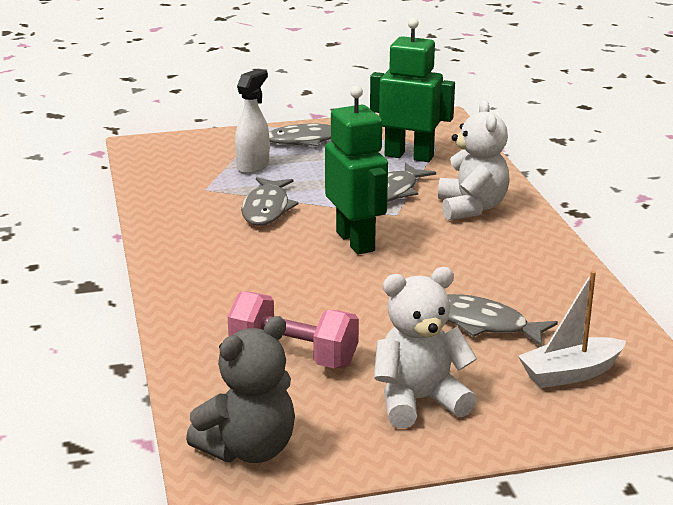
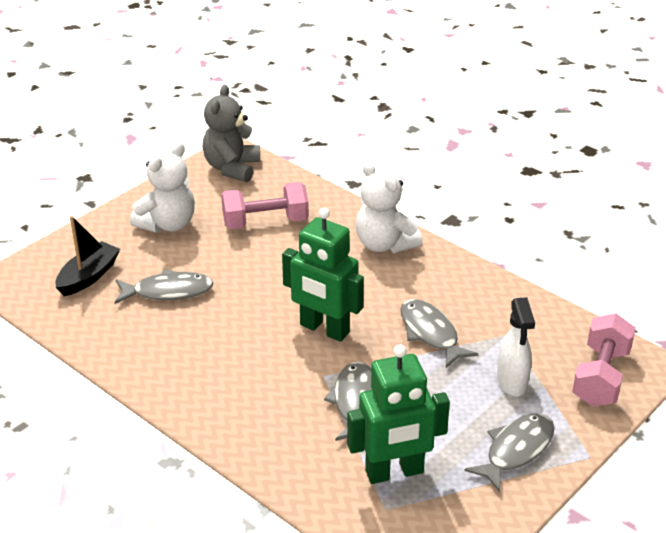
camera: 145 degrees right, 10 degrees up
white teddy bear [438,100,510,220] -> white teddy bear moved to [356,162,423,253]
white boat [518,271,626,388] -> black boat [55,216,120,296]
none -> pink dumbbell [572,313,635,407]

